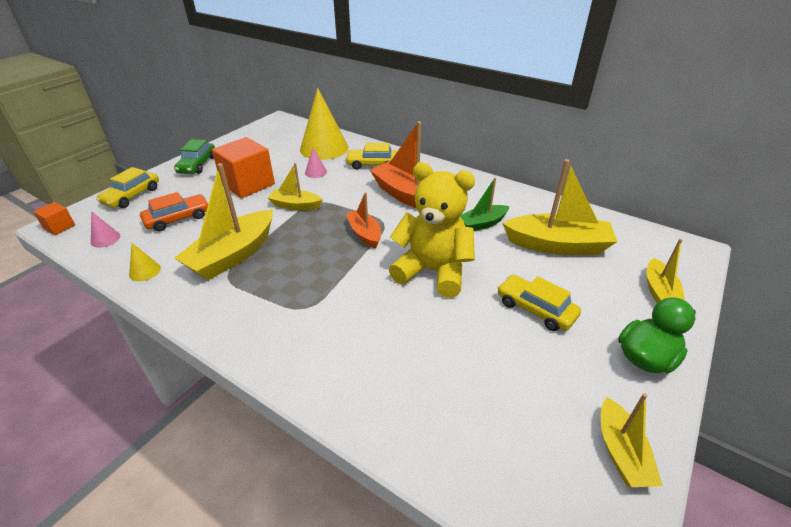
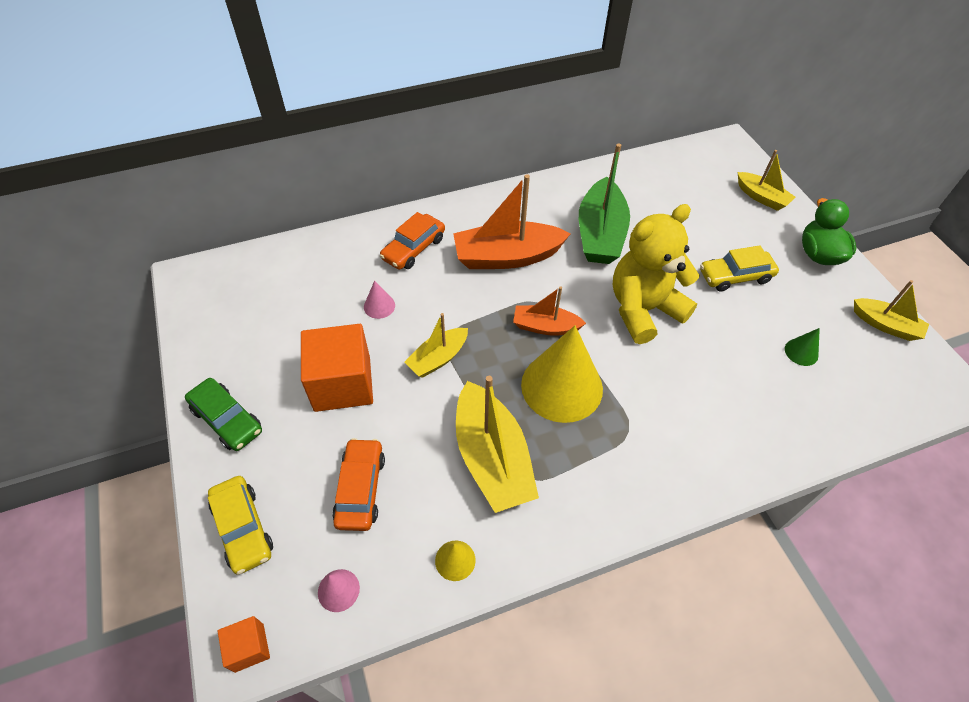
camera: 55 degrees left, 15 degrees up
yellow cone [300,88,348,160] -> yellow cone moved to [521,326,603,423]
yellow car [345,143,397,170] -> orange car [380,212,445,270]
green boat [460,178,509,231] -> green boat [579,143,630,264], size x1.75
yellow boat [503,159,617,255] -> none
none -> green cone [785,328,820,366]

